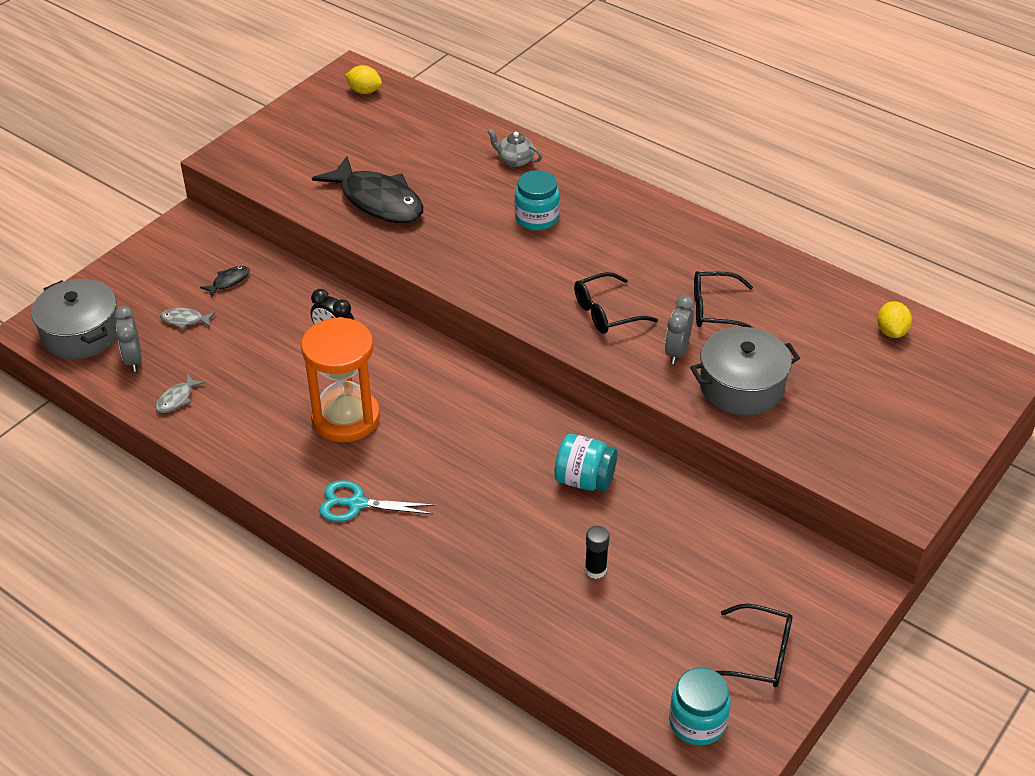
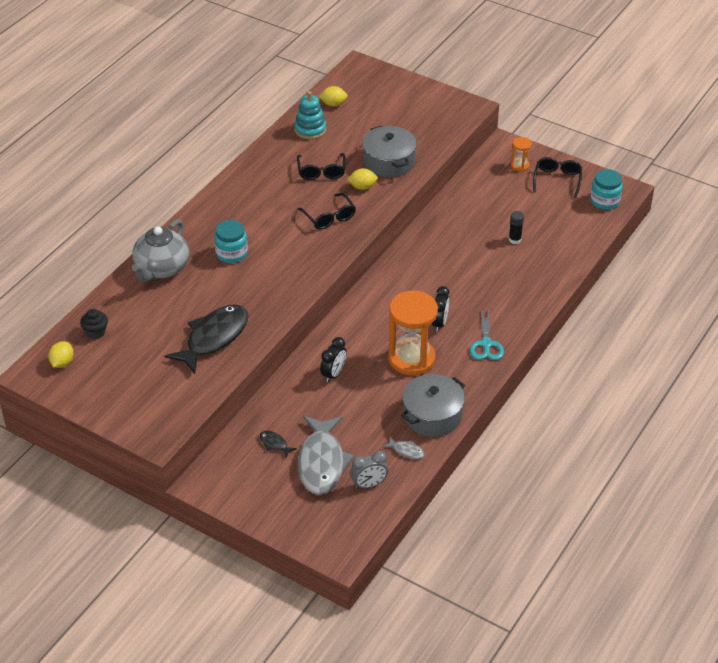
camera: 95 degrees left, 0 degrees up
grey pot [31,279,118,359] -> grey pot moved to [401,374,465,437]
grey fish [160,308,215,329] -> grey fish [298,416,354,495], size x2.45
grey teapot [487,129,542,167] -> grey teapot [132,219,189,282], size x2.00
turquoise jar [554,434,617,491] -> none
grey clock [665,296,694,364] -> yellow lemon [347,168,378,190]
none -> black cupcake [80,309,108,339]
none -> turquoise stacking toy [294,91,326,140]
none -> black clock [432,286,449,332]
none -> orange hourglass [511,137,532,172]

